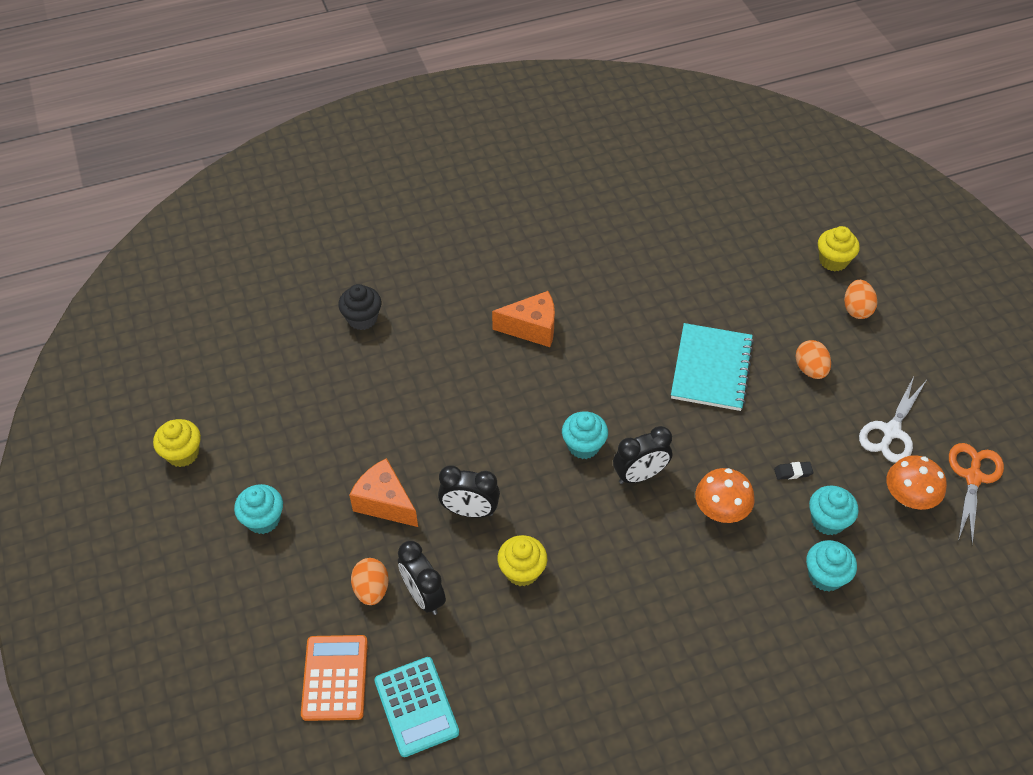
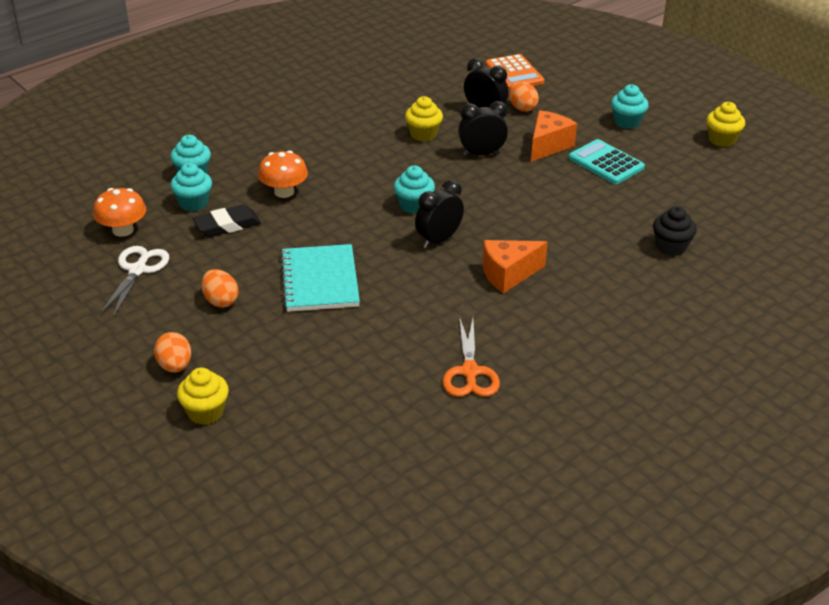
camera: 160 degrees right, 15 degrees down
orange cheese [349,458,418,527] -> orange cheese turned 75 degrees counterclockwise [531,110,577,162]
turquoise calculator [374,657,459,757] -> turquoise calculator moved to [569,139,645,184]
black clock [613,426,672,484] -> black clock moved to [415,179,464,248]
black eraser [774,462,814,480] -> black eraser [192,204,261,237], size x1.96
orange scissors [949,443,1004,545] -> orange scissors moved to [443,318,500,397]

